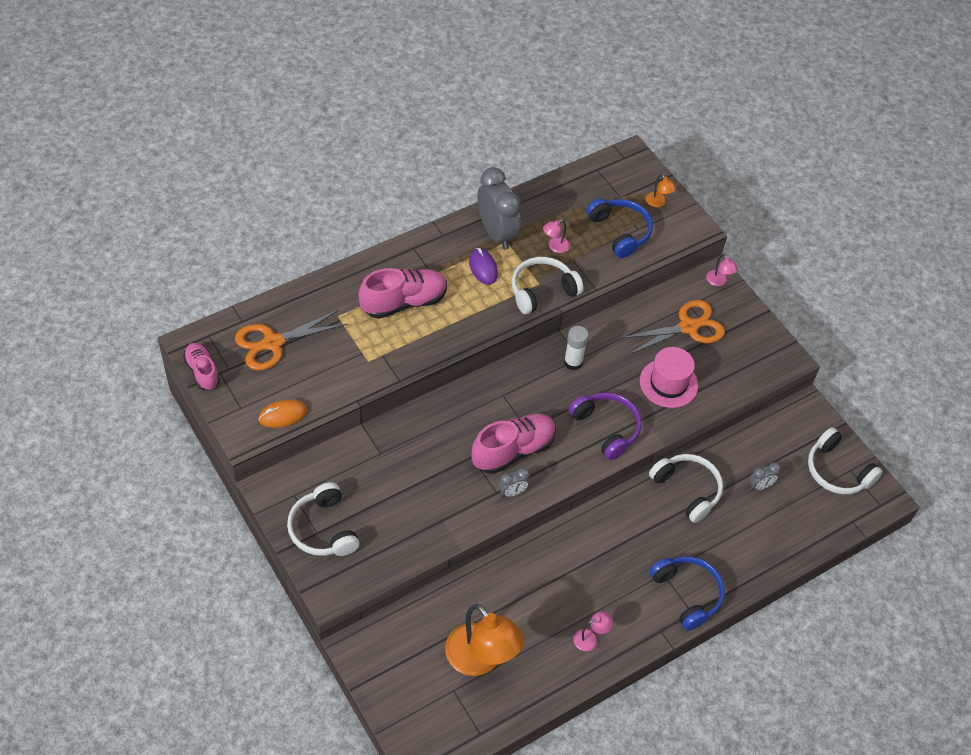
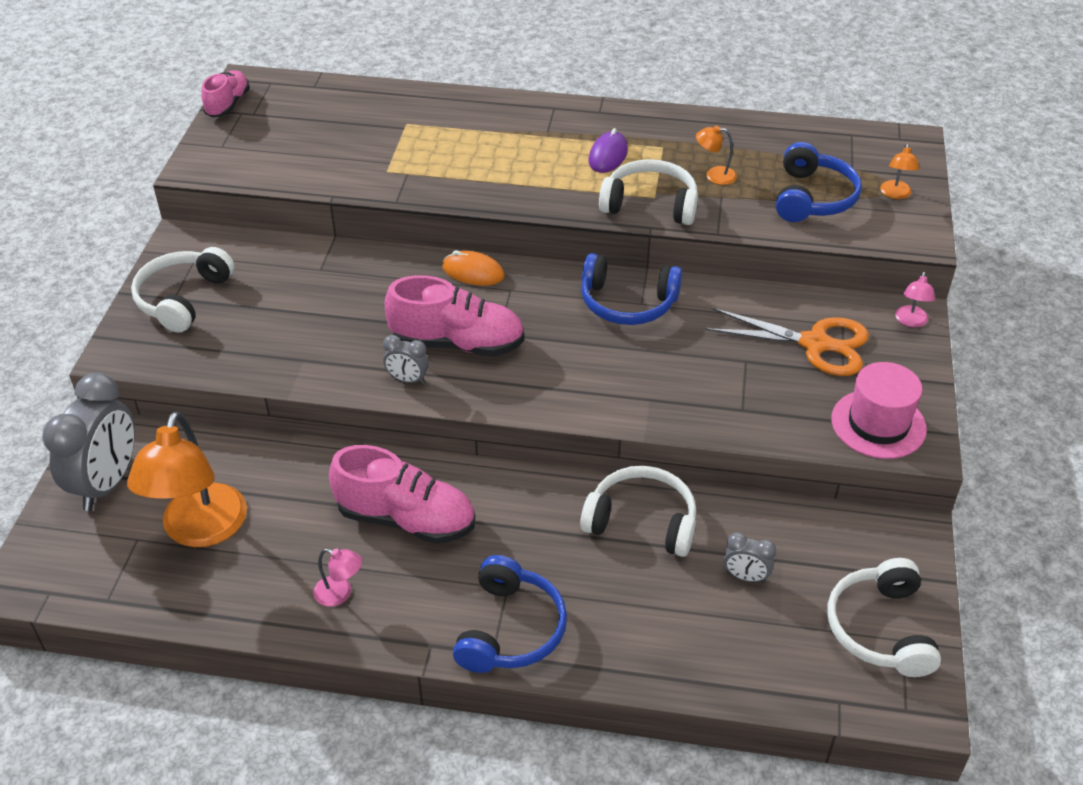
camera: 45 degrees right, 10 degrees down
orange scissors [235,310,347,370] -> none
orange mouse [258,399,307,428] -> orange mouse moved to [442,250,505,286]
pink shoe [358,268,447,319] -> pink shoe moved to [329,445,475,544]
grey clock [478,167,521,250] -> grey clock moved to [42,373,135,511]
pink lamp [543,219,570,253] -> orange lamp [696,126,737,185]
white glue stick [564,326,589,370] -> blue headphones [581,253,682,325]
purple headphones [569,392,641,460] -> none
pink hat [640,347,698,408] -> pink hat moved to [831,362,927,459]
white headphones [649,454,723,523] -> white headphones turned 75 degrees counterclockwise [580,466,696,557]

